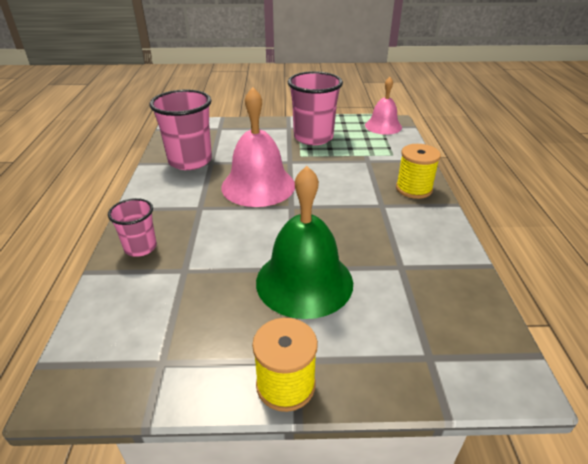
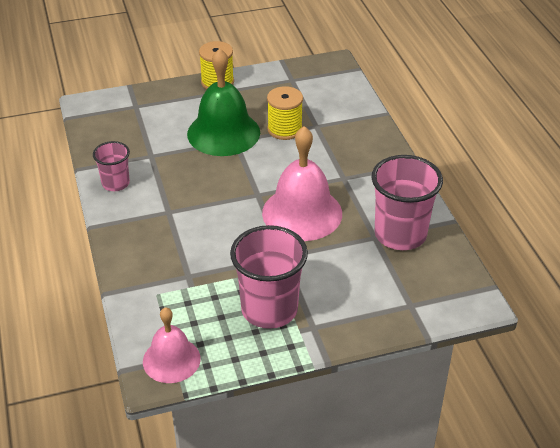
camera: 165 degrees right, 5 degrees up
pink cup [108,198,157,257] -> pink cup moved to [93,141,130,191]
yellow spool [396,144,441,199] -> yellow spool moved to [267,86,303,140]

